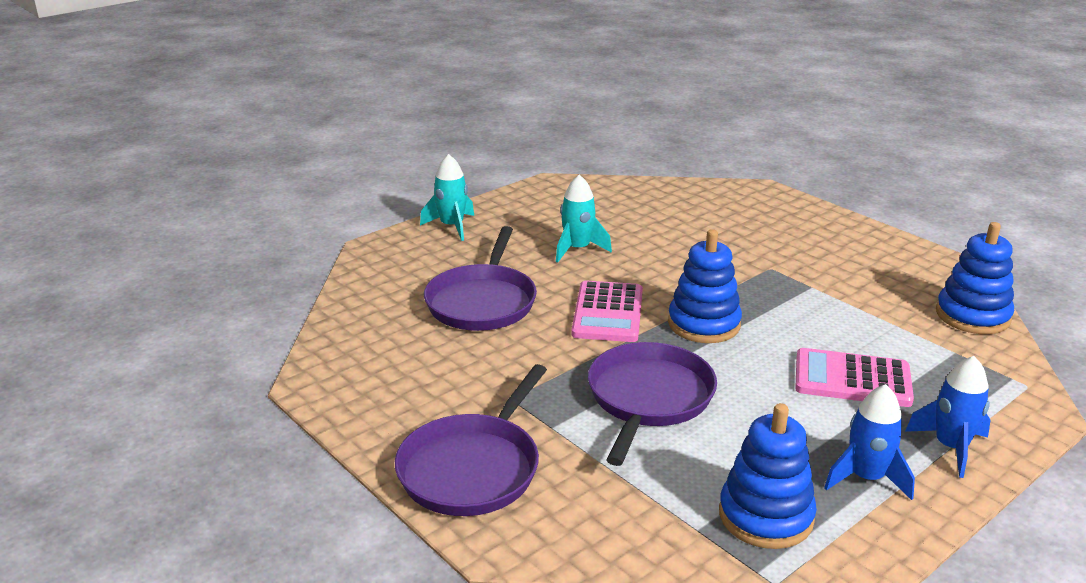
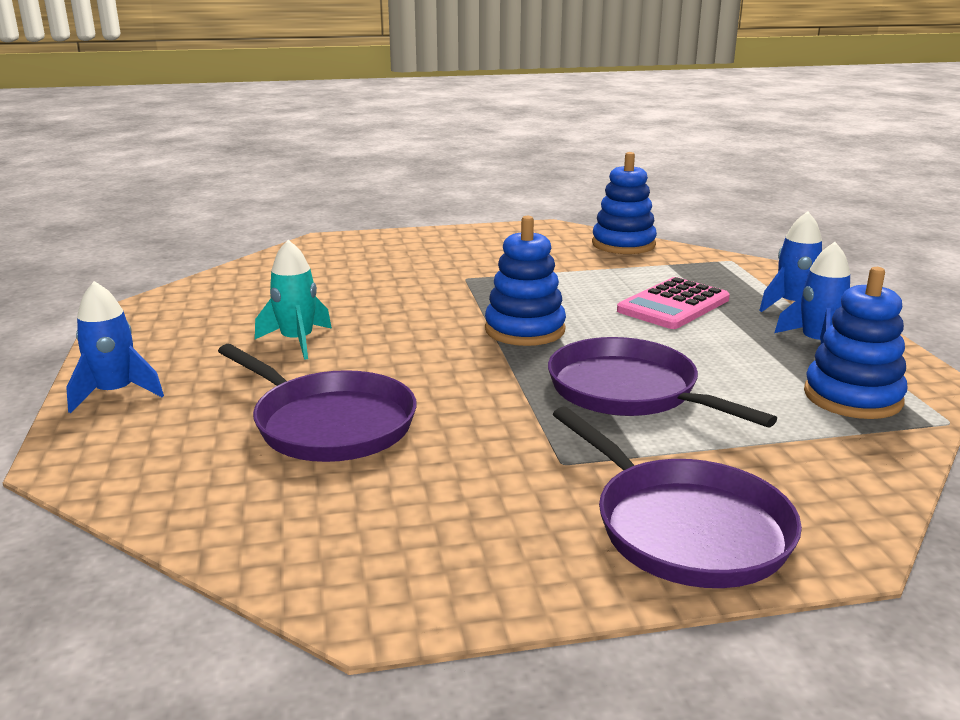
camera: 60 degrees left, 5 degrees down
turquoise rocket [420,154,474,241] -> blue rocket [66,281,164,413]
pink calculator [572,281,643,342] -> none

